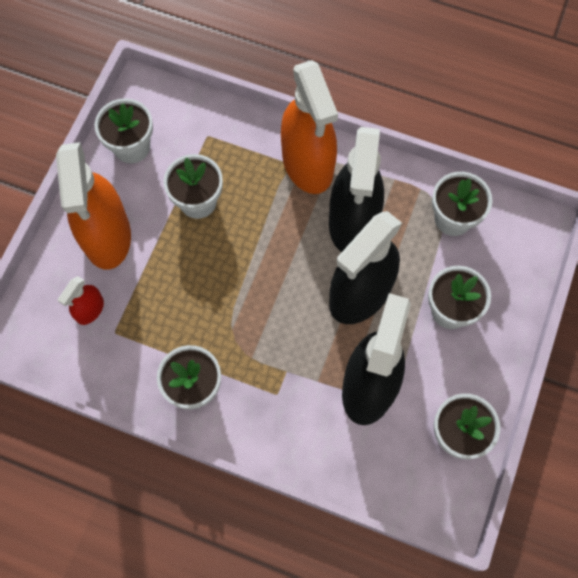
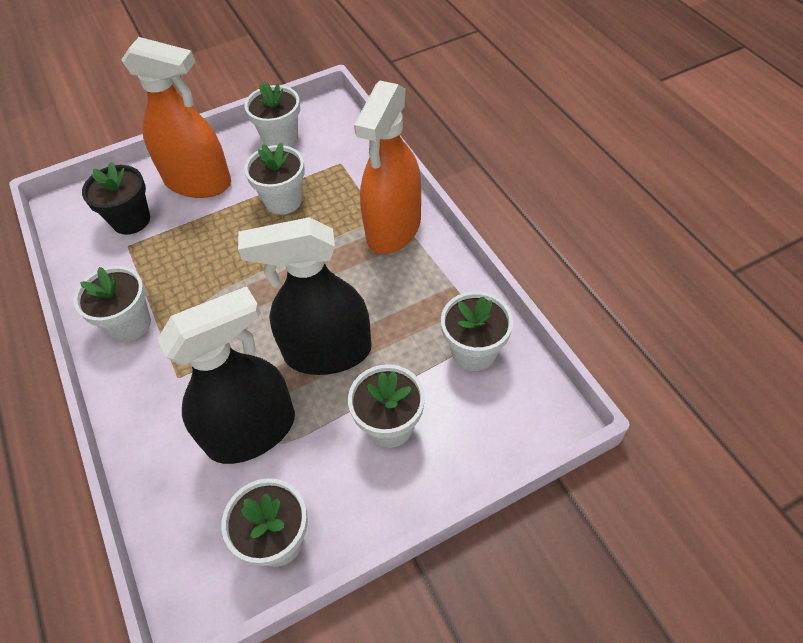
camera: 45 degrees right, 15 degrees down
orange spray bottle [56,142,131,269] -> orange spray bottle turned 105 degrees counterclockwise [121,37,231,198]
red spray bottle [58,276,104,325] -> black flower pot [82,162,150,235]
black spray bottle [329,127,384,252] -> none

